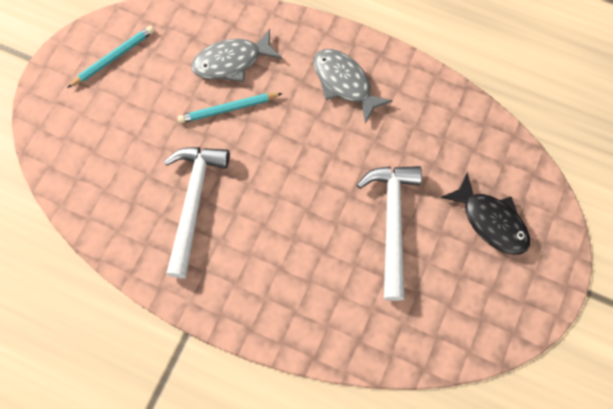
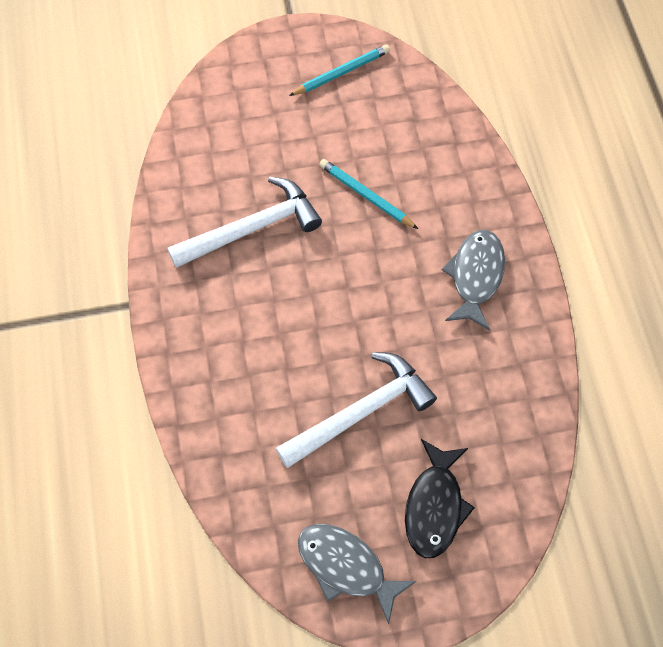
camera: 55 degrees right, 5 degrees down
turquoise pencil [67,25,155,88] -> turquoise pencil turned 45 degrees counterclockwise [289,44,390,96]
grey fish [191,29,282,82] -> grey fish moved to [298,524,416,625]

